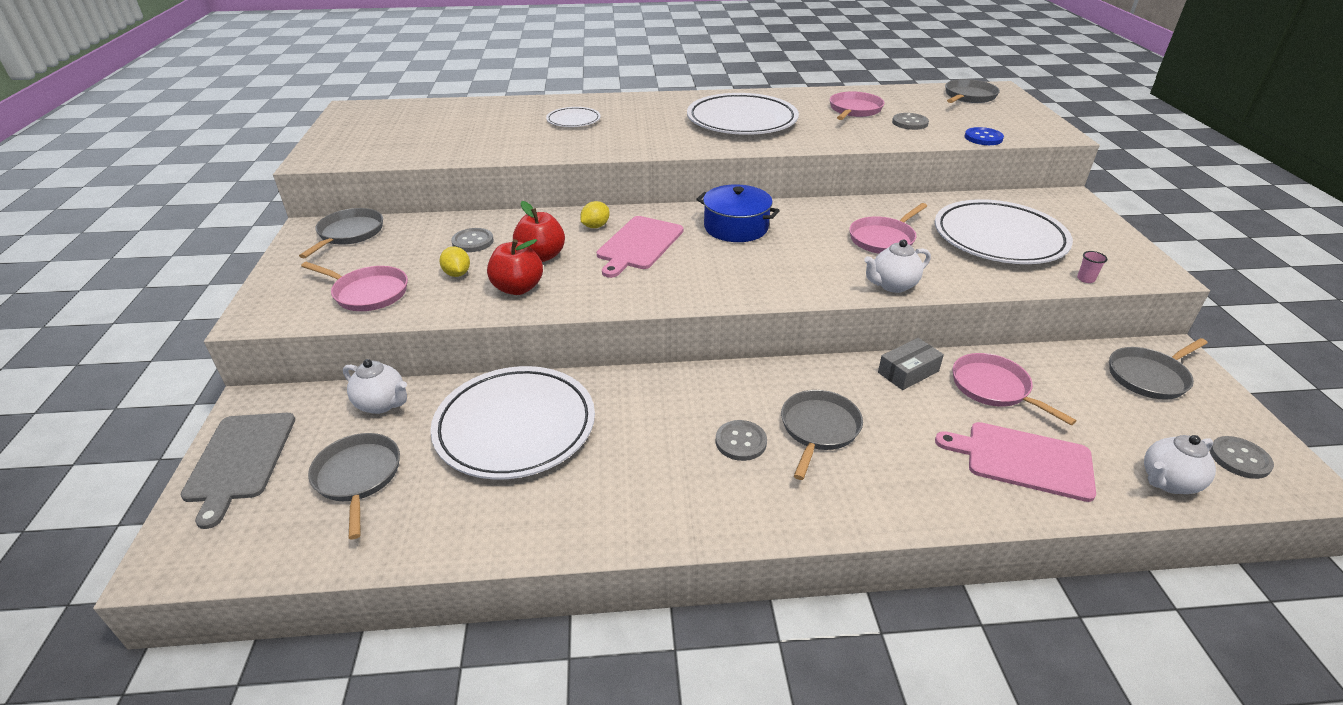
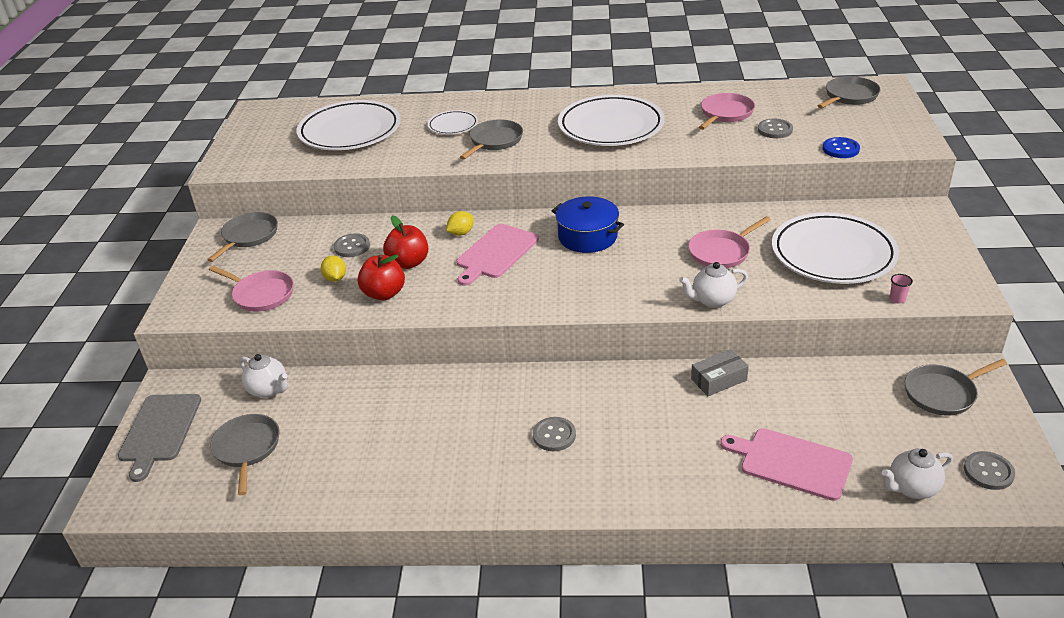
camera: 10 degrees right, 0 degrees up
white plate [430,366,595,479] -> white plate moved to [296,100,401,150]
grey pan [781,390,863,480] -> grey pan moved to [460,119,523,159]
pink pan [953,353,1077,425] -> none

